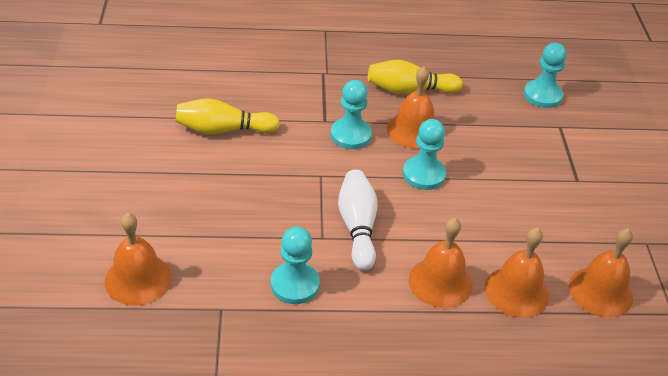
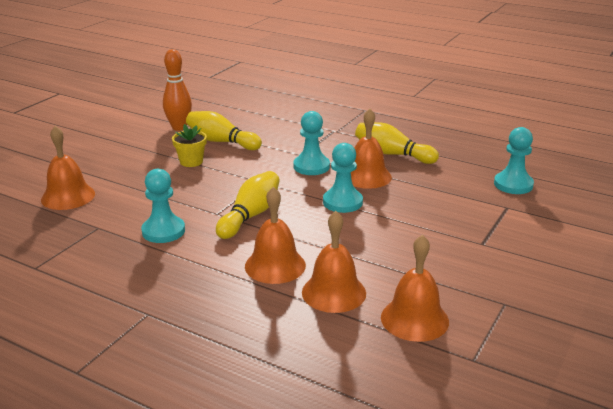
camera: 35 degrees right, 15 degrees down
white bowling pin [338,170,378,271] -> yellow bowling pin [216,171,280,239]
none -> orange bowling pin [163,49,192,131]
none -> yellow flower pot [172,124,207,167]

